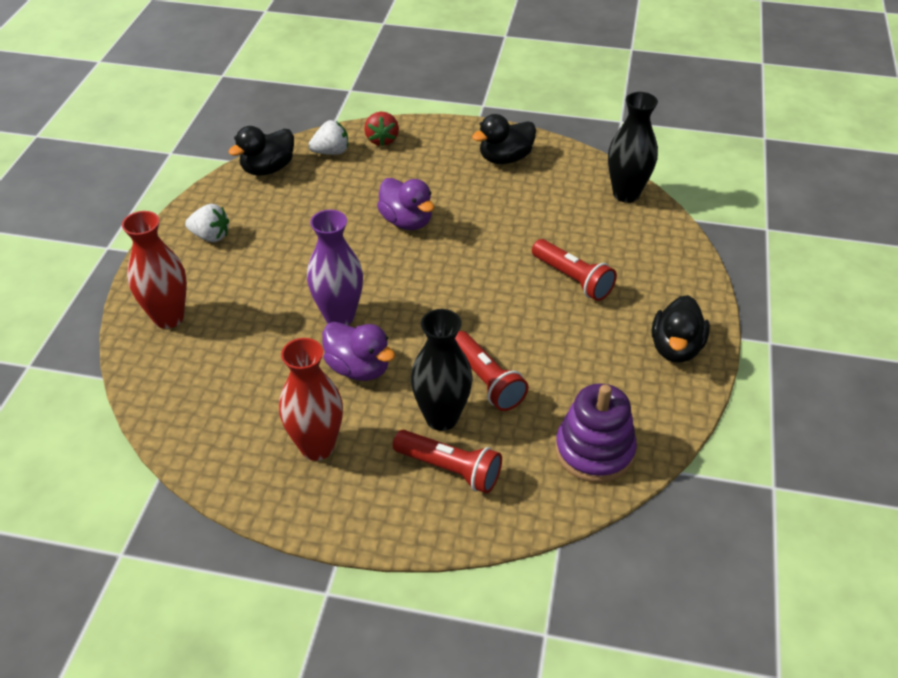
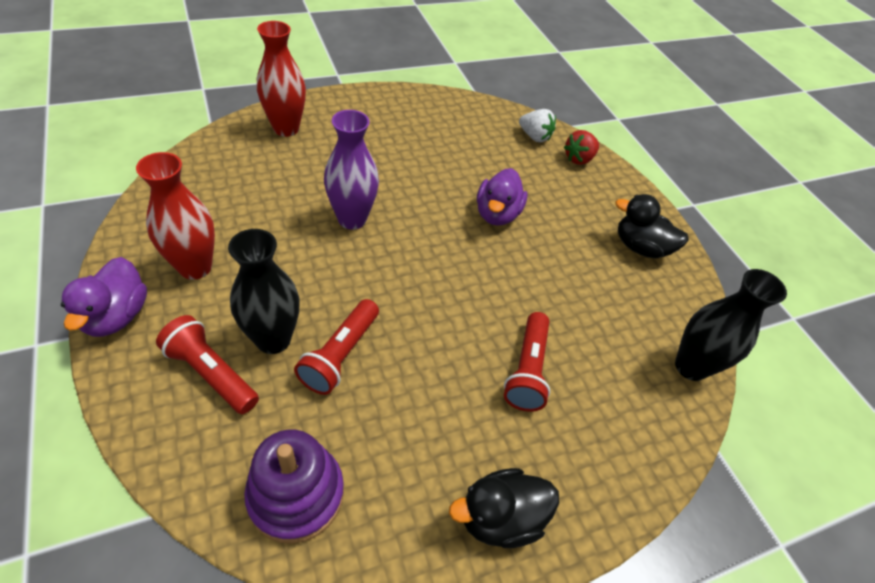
camera: 50 degrees right, 5 degrees up
white strawberry [185,204,229,242] -> none
black duck [229,126,294,176] -> none
purple duck [322,322,395,381] -> purple duck moved to [61,257,147,337]
red flashlight [393,430,502,494] -> red flashlight turned 135 degrees clockwise [156,315,259,414]

